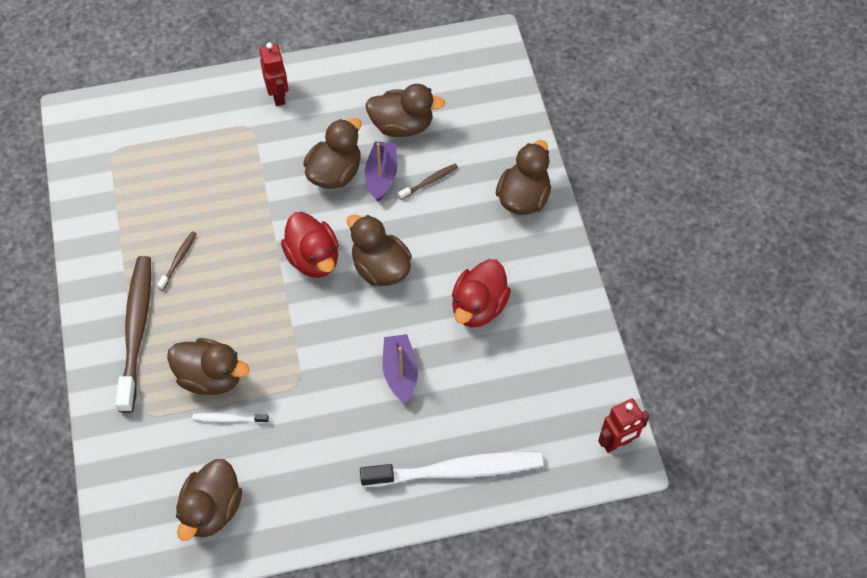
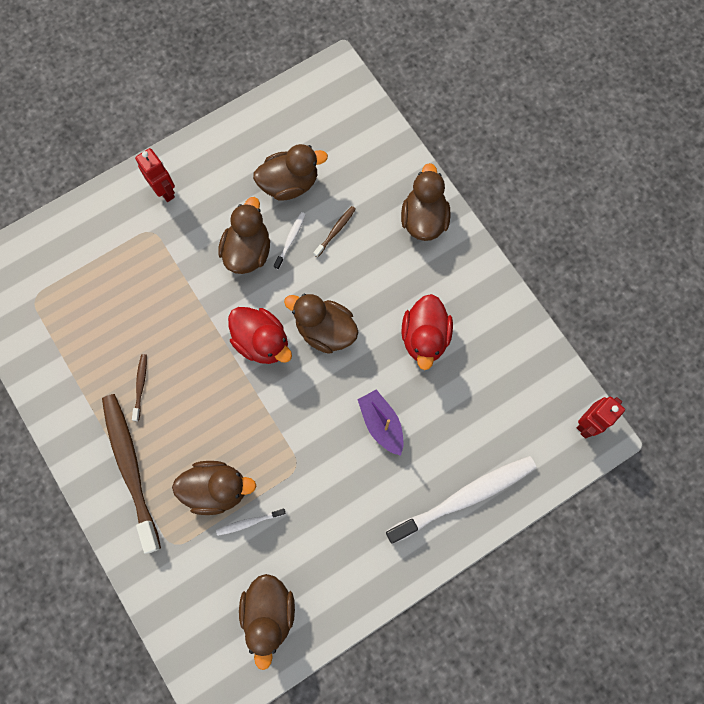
camera: 20 degrees left, 15 degrees up
purple boat [365,142,397,202] -> white toothbrush [274,212,306,270]

